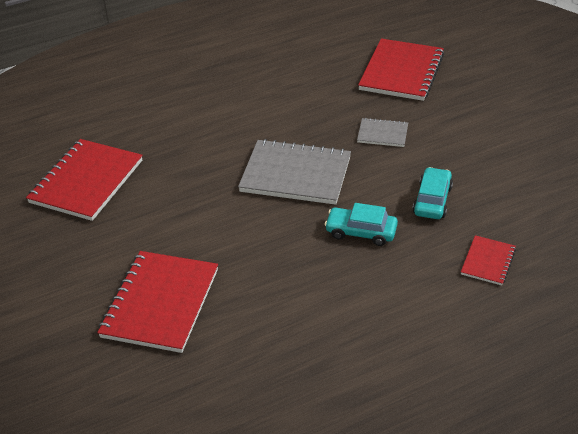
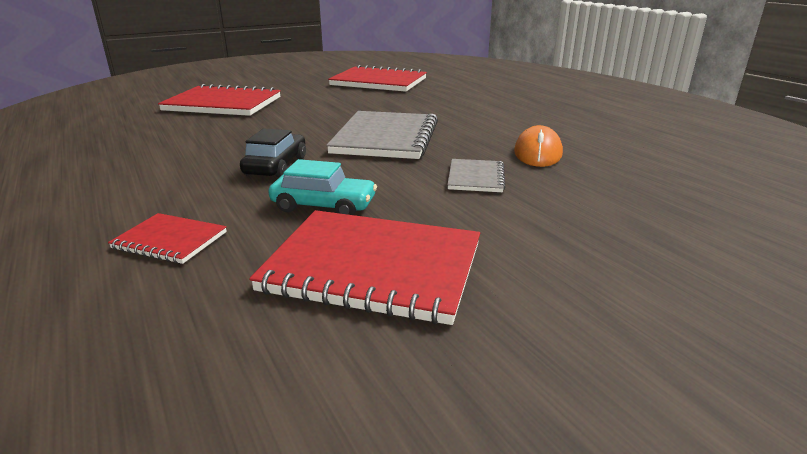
camera: 85 degrees right, 15 degrees down
turquoise car [325,203,398,246] -> black car [240,128,306,178]
red notebook [358,38,444,101] -> red notebook moved to [249,210,480,325]
none -> orange mouse [514,125,563,167]

